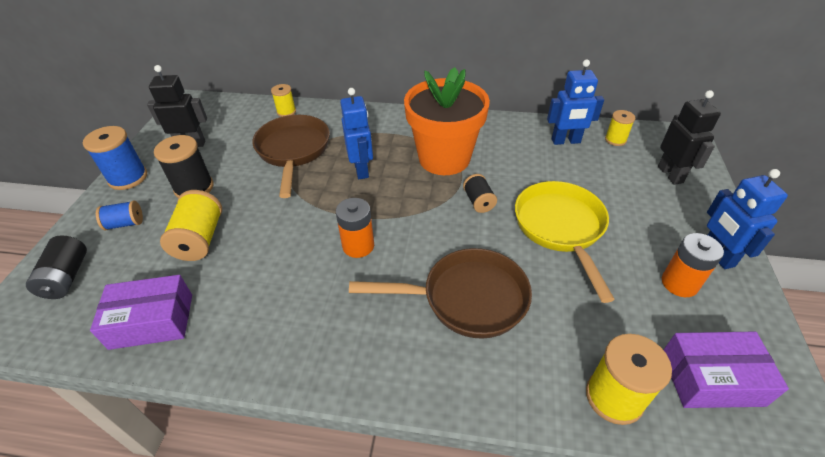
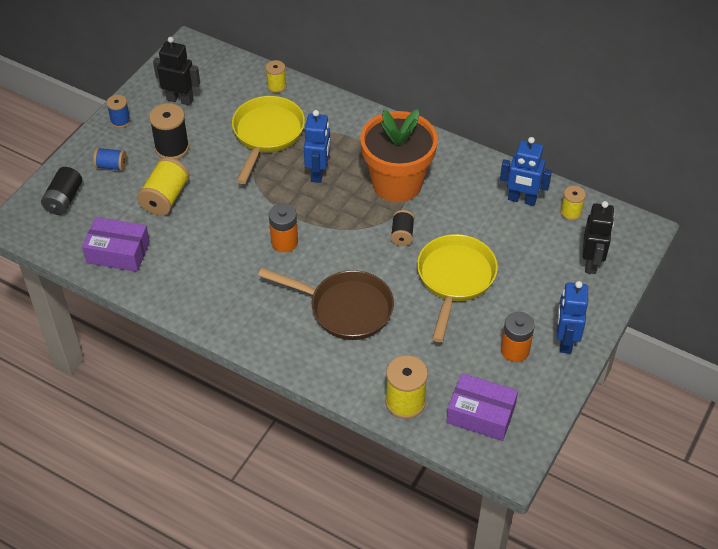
camera: 20 degrees right, 5 degrees up
blue spool [83,126,147,190] -> blue spool [106,95,131,128], size x0.60
brown pan [252,115,330,198] -> yellow pan [232,96,305,184]

